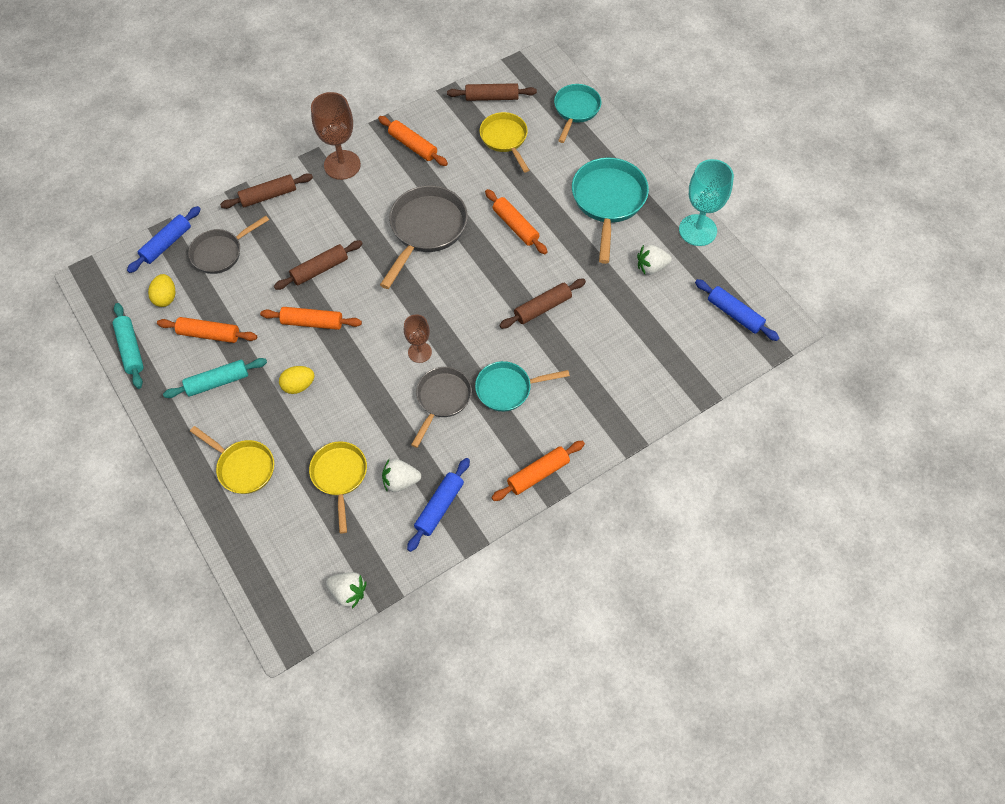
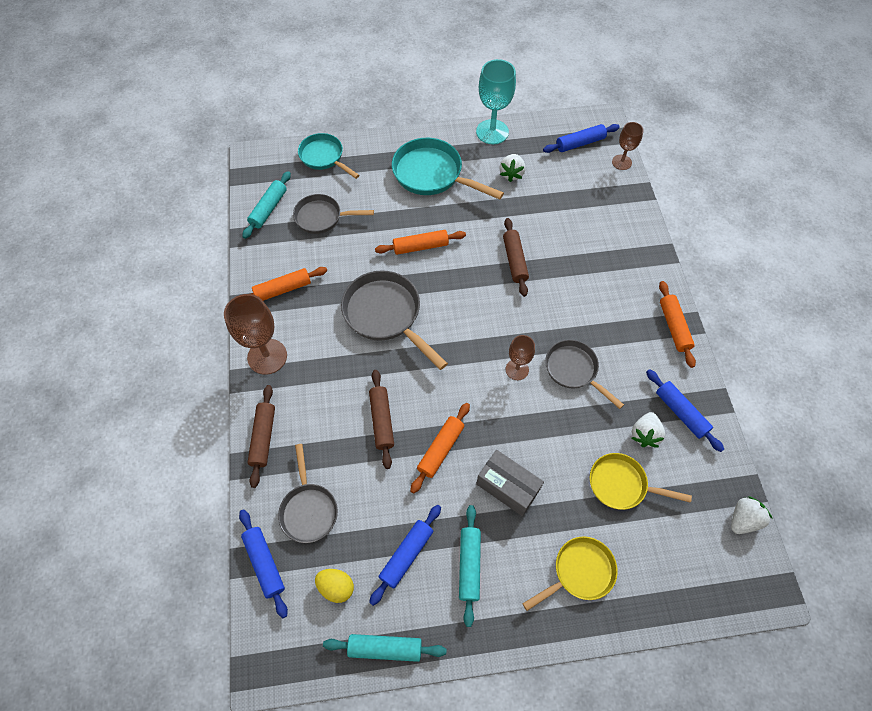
camera: 65 degrees left, 0 degrees up
orange rolling pin [157,317,257,343] -> blue rolling pin [369,505,441,606]
yellow egg [279,366,315,394] -> grey box [476,450,544,516]
brown rolling pin [447,83,537,101] -> turquoise rolling pin [242,171,291,239]
turquoise pan [475,361,570,412] -> none
yellow pan [479,112,529,173] -> grey pan [293,194,374,234]
none -> brown goblet [612,122,644,170]

